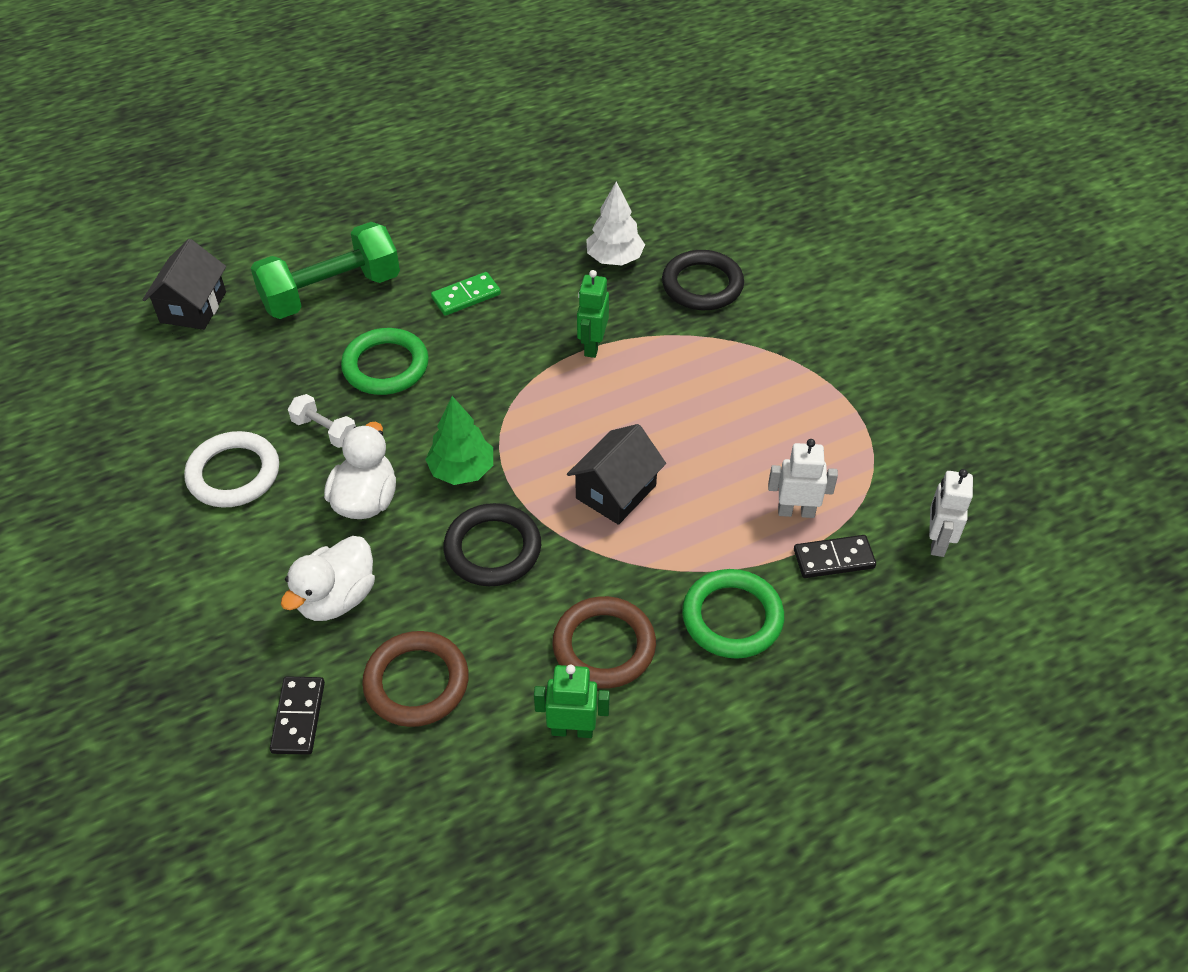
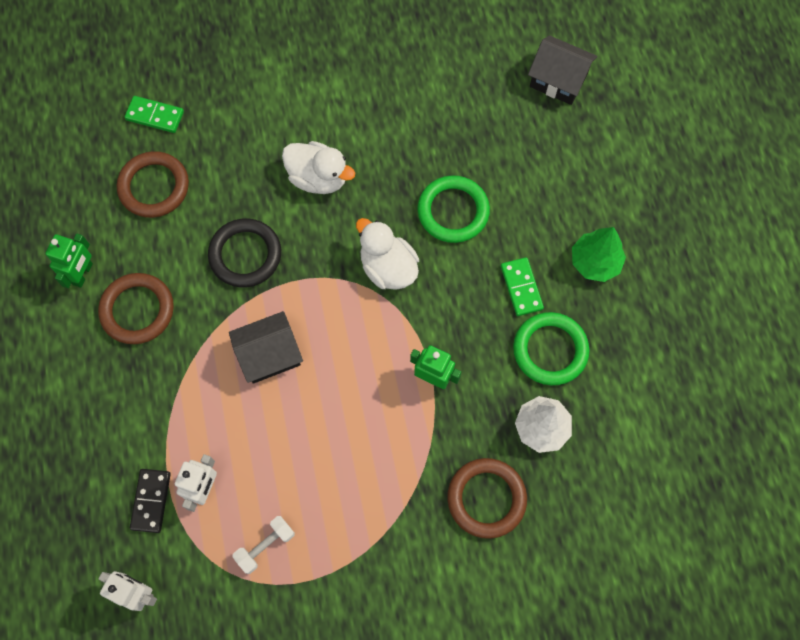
camera: 105 degrees right, 20 degrees up
white ring [184,431,279,508] -> none
green dumbbell [251,222,400,319] -> none
black domino [270,676,325,755] -> green domino [125,96,184,133]
white duck [281,536,375,621] -> white duck moved to [356,218,419,290]
white dumbbell [288,394,356,448] -> white dumbbell moved to [232,516,295,574]
green tree [425,396,493,485] -> green tree moved to [572,227,626,282]
black house [567,424,666,525] -> black house turned 75 degrees counterclockwise [229,311,303,384]
black ring [662,250,744,310] -> brown ring [447,458,527,539]
green ring [682,569,784,659] -> green ring moved to [513,312,590,385]

